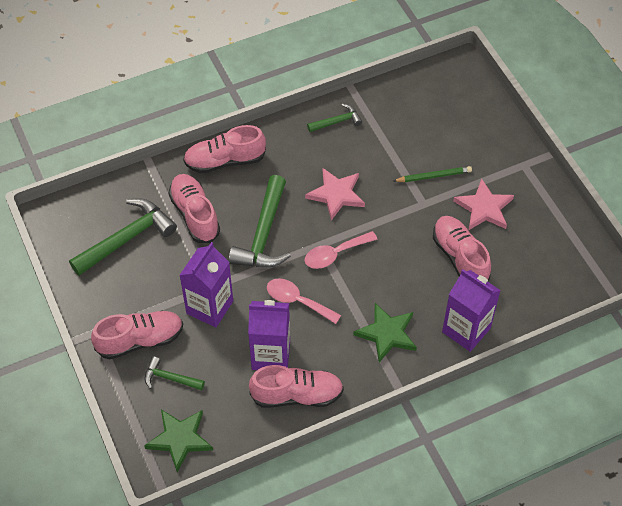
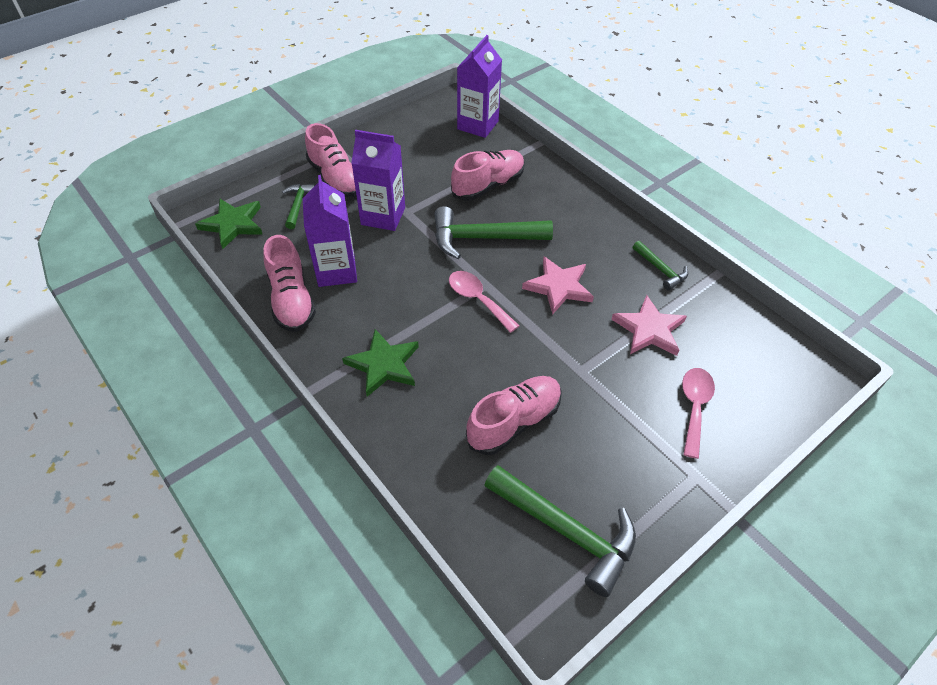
camera: 75 degrees right, 5 degrees down
green hammer [69,198,177,276] -> green hammer moved to [484,465,636,597]
pink shoe [183,125,266,173] -> none
pink spoon [267,278,341,324] -> pink spoon moved to [682,368,715,459]
green pencil [393,166,472,182] -> none
purple carton [442,269,501,352] -> purple carton moved to [457,35,502,138]
pink star [453,179,514,230] -> pink star moved to [611,295,687,356]

